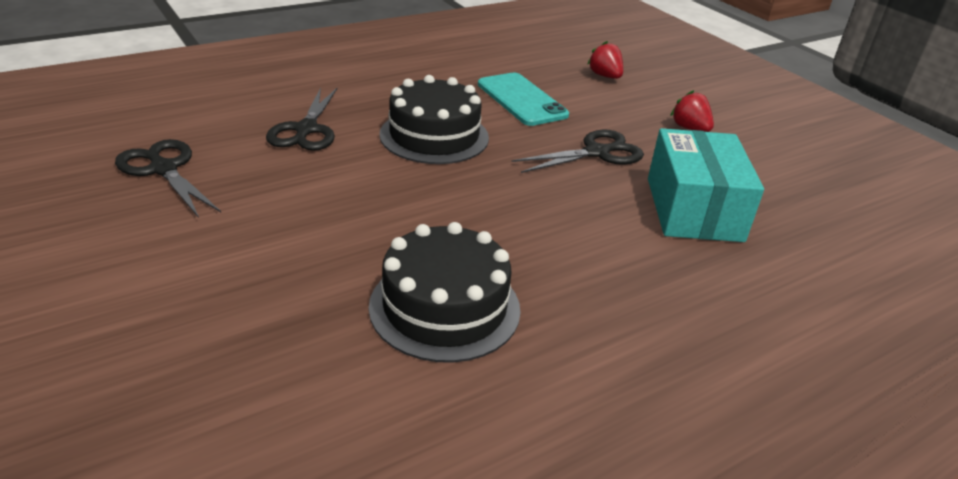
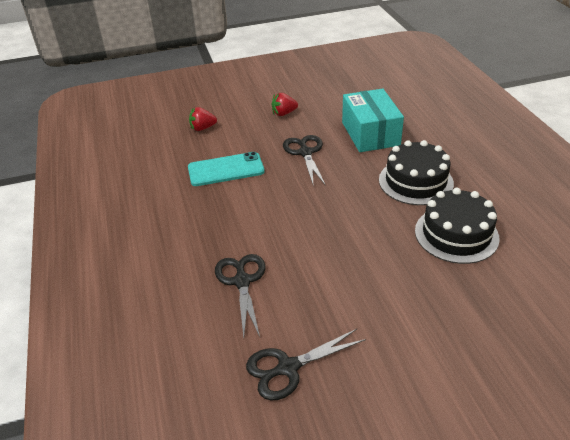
camera: 70 degrees left, 5 degrees up
black scissors [266,87,338,151] -> black scissors turned 120 degrees counterclockwise [215,254,265,337]
black cake [379,75,489,164] -> black cake moved to [379,140,454,205]
turquoise box [648,128,764,242] -> turquoise box turned 60 degrees clockwise [342,89,404,152]

